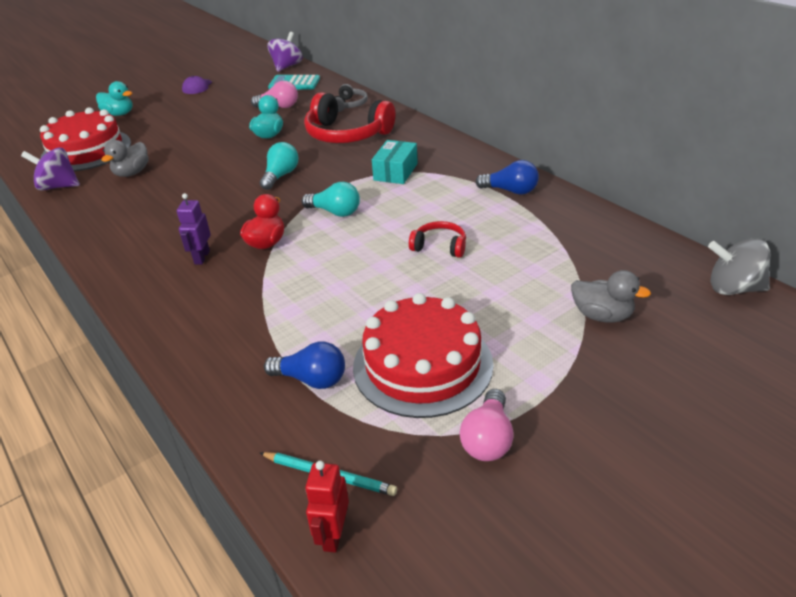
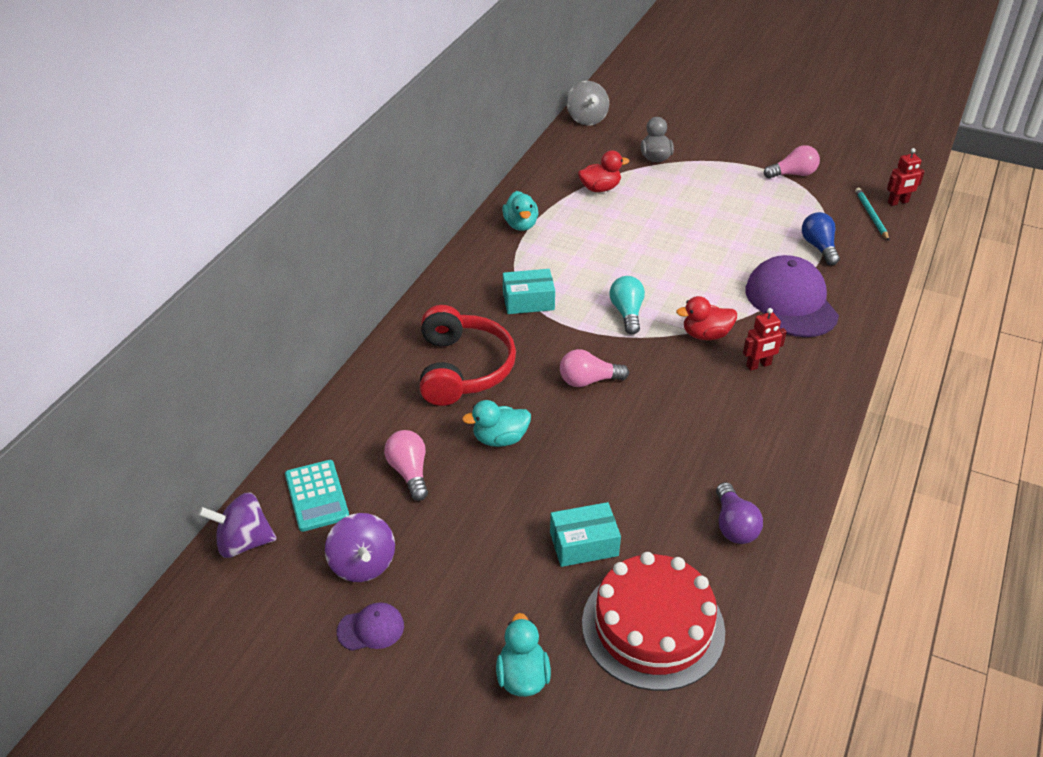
camera: 120 degrees left, 5 degrees up
purple spinning top [21,148,80,191] -> purple spinning top moved to [325,513,395,582]
grey duck [101,140,149,177] -> none
purple robot [177,193,211,265] -> red robot [743,308,787,371]
turquoise light bulb [260,142,299,190] -> pink light bulb [560,349,629,387]
grey headphones [335,84,368,112] -> none
red cake [353,293,493,418] -> none
red headphones [409,221,466,258] -> none
blue light bulb [475,160,539,195] -> turquoise duck [502,191,538,231]
none -> turquoise box [550,502,621,567]
none -> red duck [578,150,629,192]
none -> purple light bulb [716,482,763,544]
none -> purple cap [745,255,839,337]

